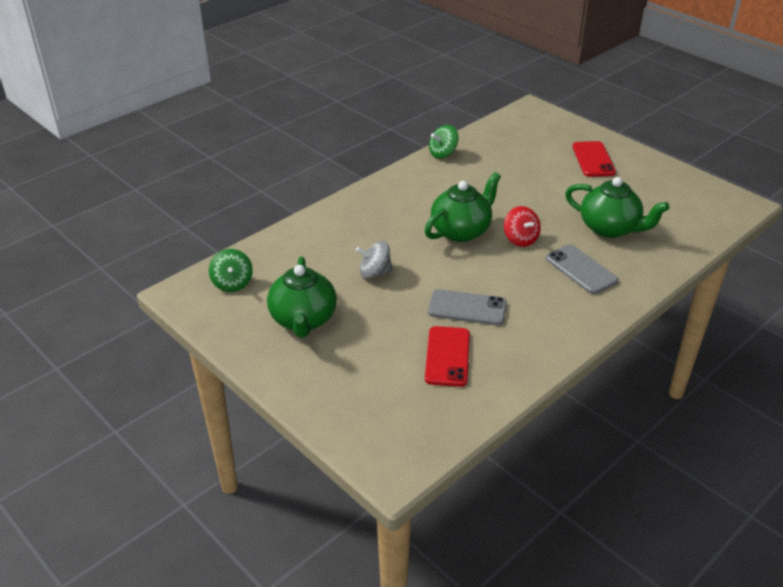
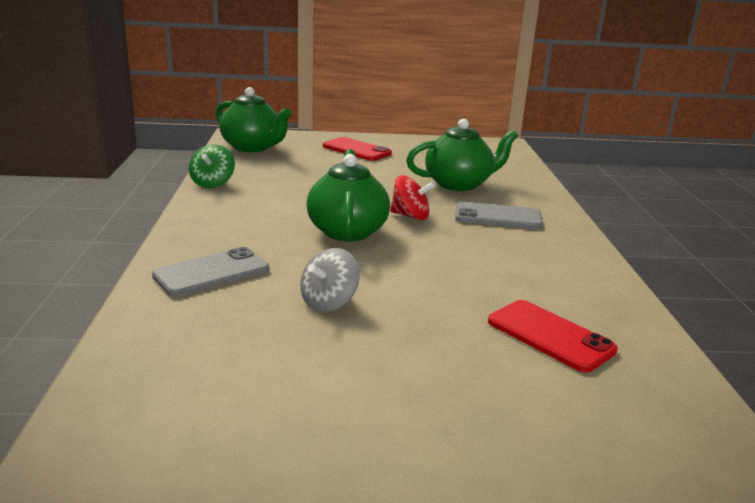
camera: 50 degrees left, 15 degrees down
green spinning top [209,249,253,292] -> none
green teapot [267,257,337,338] -> green teapot moved to [216,87,292,152]
grey phone [428,289,507,325] -> grey phone moved to [152,247,269,297]

